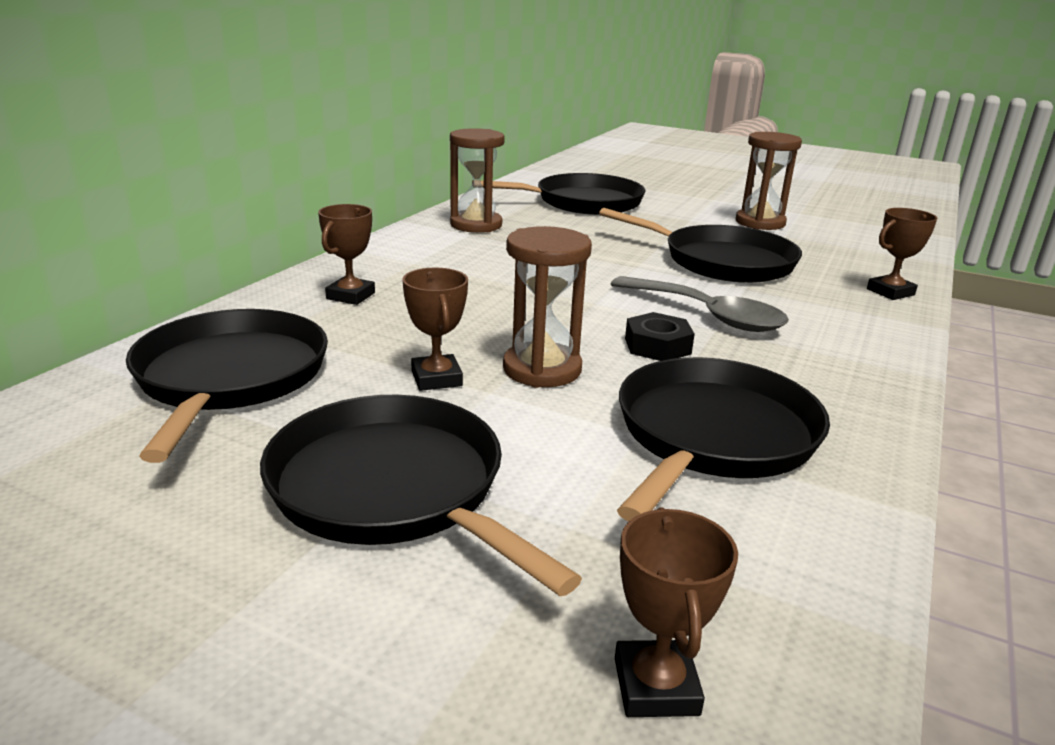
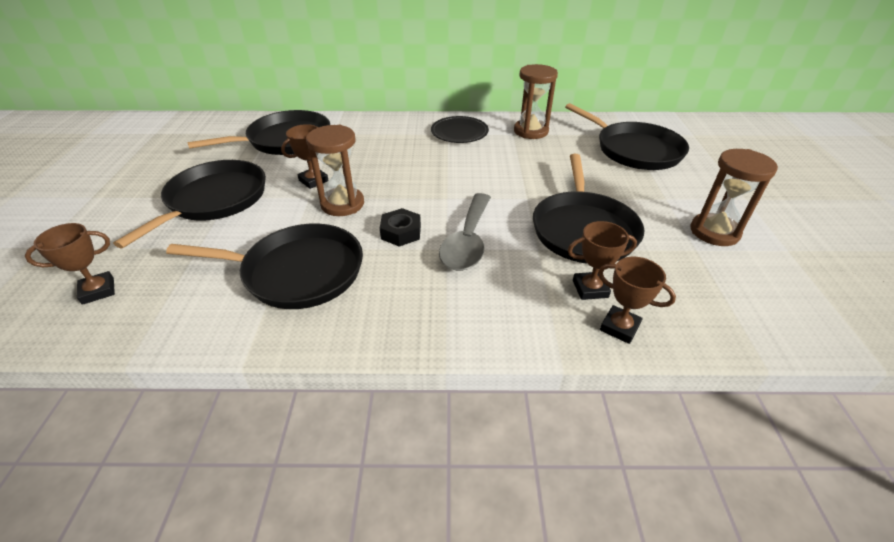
camera: 65 degrees right, 15 degrees up
brown trophy [318,204,375,305] -> brown trophy moved to [568,221,637,300]
none -> black plate [431,116,489,143]

